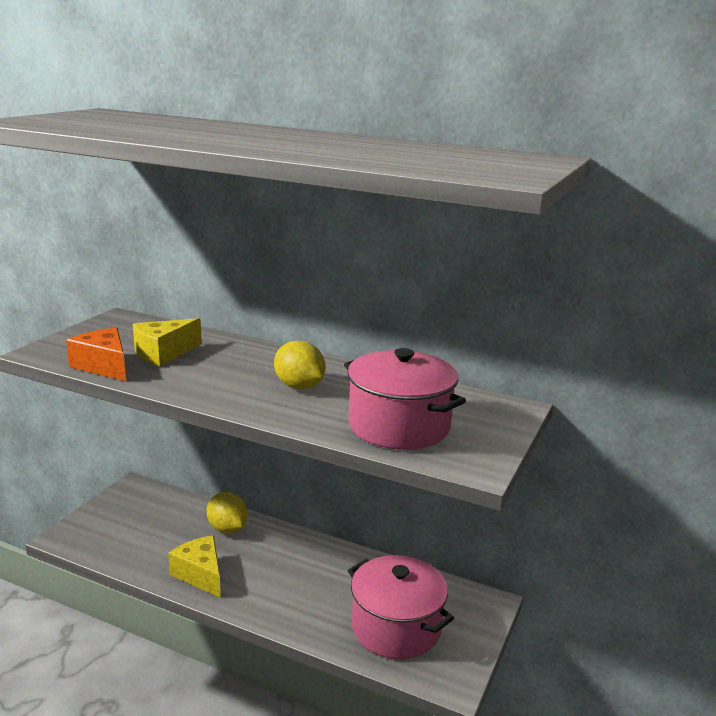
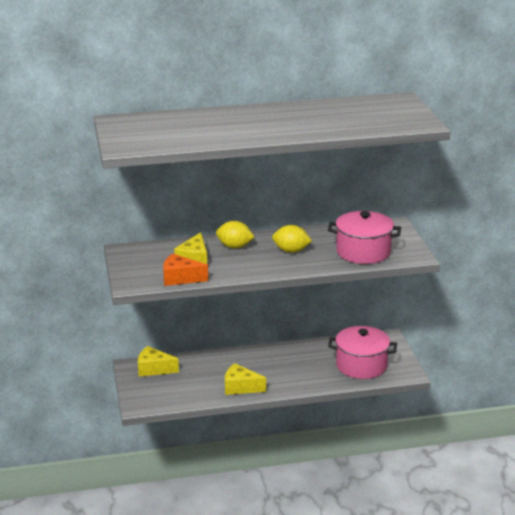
camera: 35 degrees left, 5 degrees up
yellow lemon [206,492,248,533] -> yellow lemon moved to [216,221,254,248]
none -> yellow cheese [138,346,179,377]

